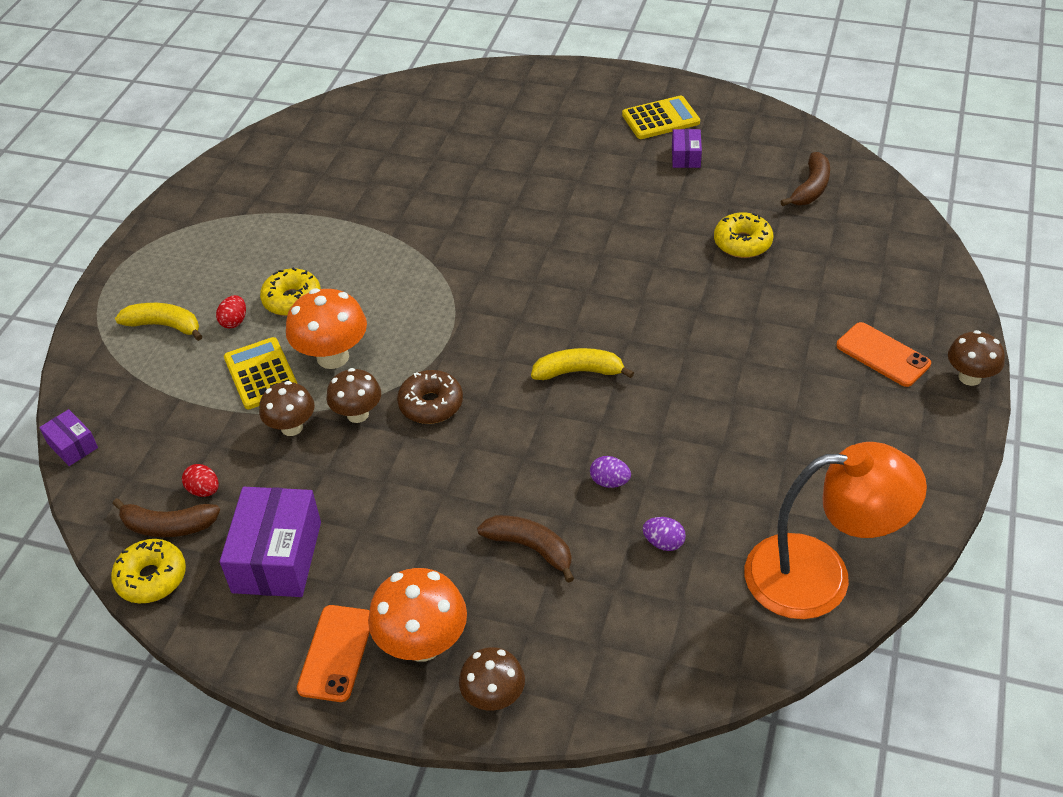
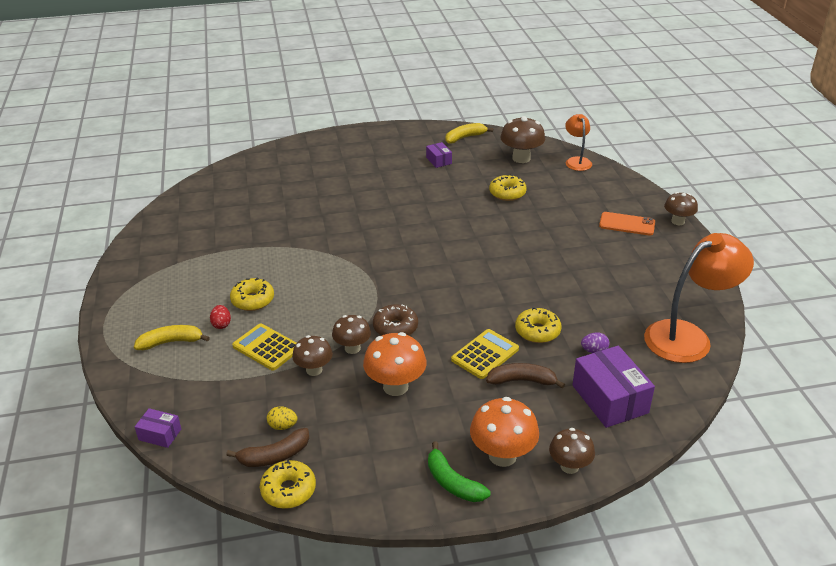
camera: 30 degrees left, 10 degrees down
red egg [182,464,219,497] -> yellow egg [267,406,298,430]
purple box [220,487,321,597] -> purple box moved to [572,346,655,428]
orange mushroom [286,288,367,369] -> orange mushroom moved to [363,332,427,396]
orange phone [297,605,370,702] -> green banana [428,441,490,502]
yellow banana [531,348,634,380] -> yellow banana moved to [445,123,493,144]
purple egg [590,456,631,488] -> yellow donut [515,307,561,343]
yellow calculator [622,96,700,139] -> yellow calculator moved to [451,329,519,379]
brown banana [780,152,830,206] -> brown mushroom [500,116,545,163]
none -> orange lamp [565,114,592,171]

